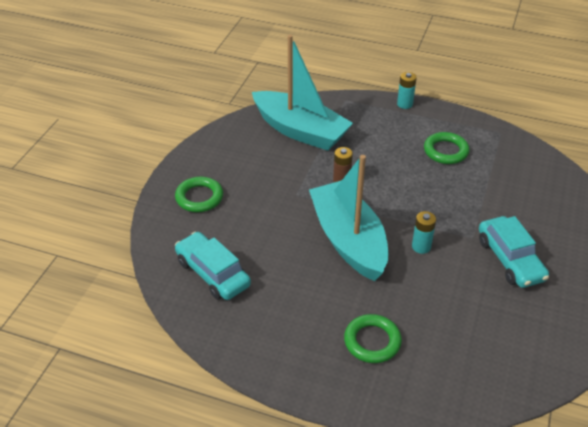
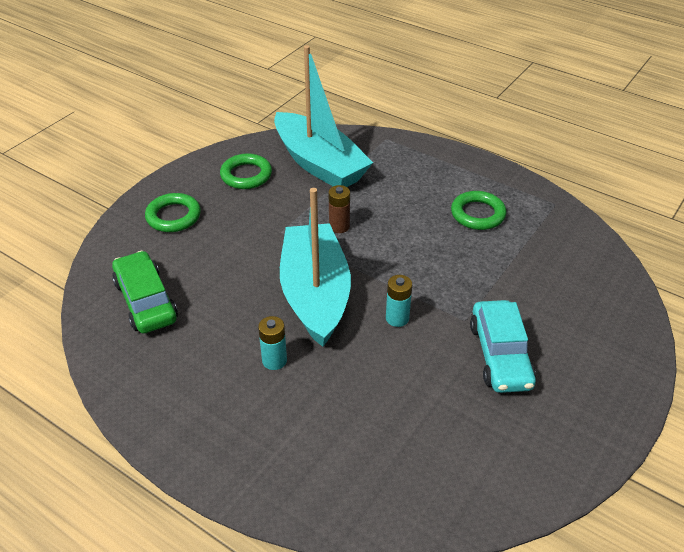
camera: 15 degrees right, 0 degrees up
turquoise car [175,232,251,300] -> green car [112,251,178,334]
green ring [344,314,402,363] -> green ring moved to [220,153,272,189]
turquoise battery [397,72,417,109] -> turquoise battery moved to [258,316,287,370]

